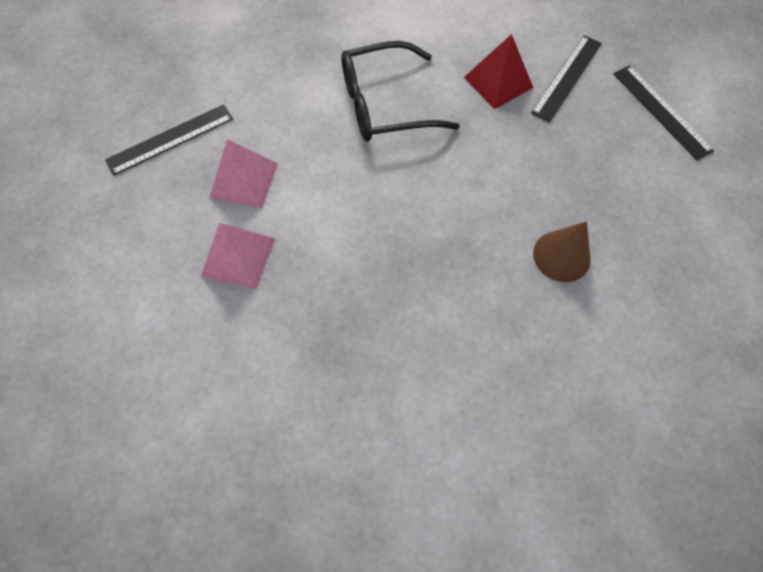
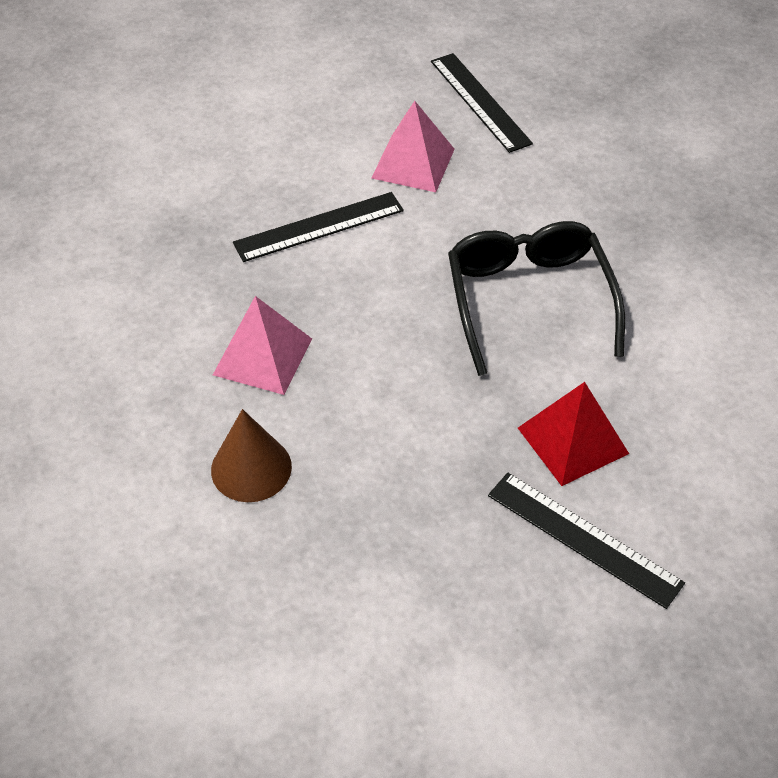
camera: 95 degrees right, 15 degrees down
pink pyramid [201,223,275,289] -> pink pyramid moved to [213,296,312,395]
black ruler [613,65,714,161] -> black ruler moved to [233,192,404,262]

